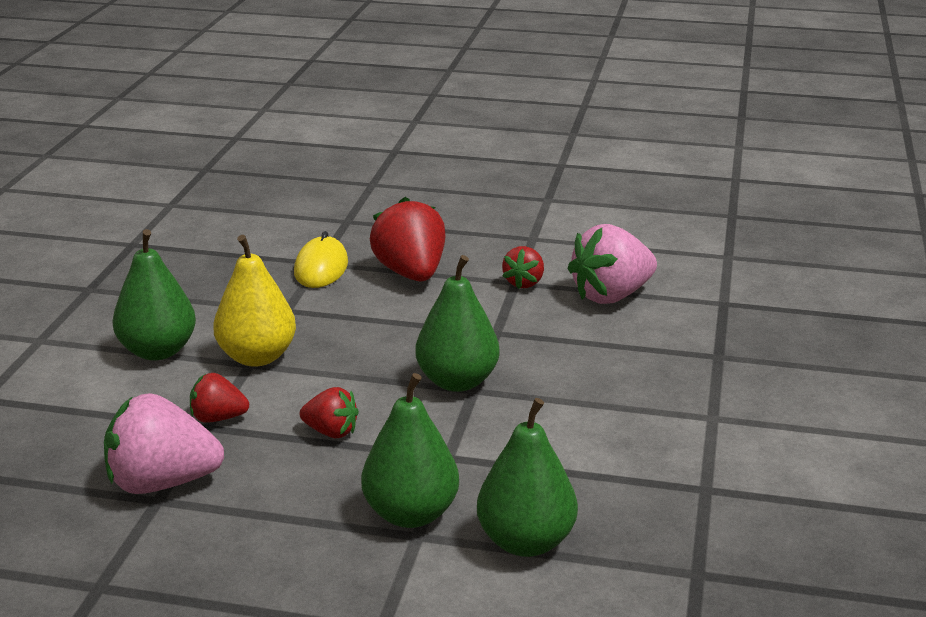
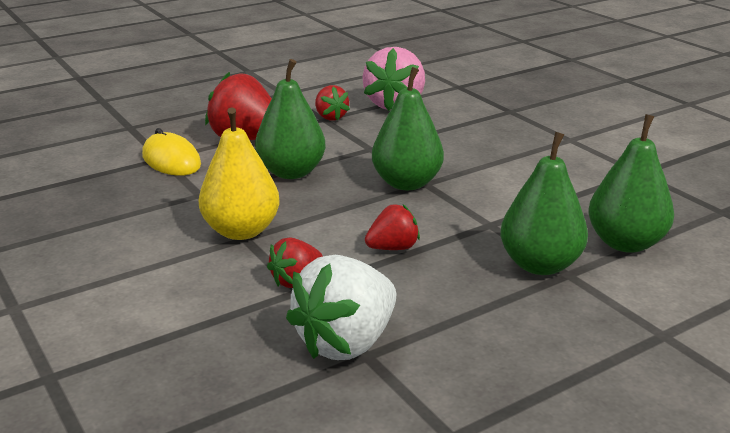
camera: 45 degrees left, 0 degrees up
pink strawberry [104,393,224,494] -> white strawberry [286,255,396,360]
green pear [112,229,196,360] -> green pear moved to [255,59,326,179]

